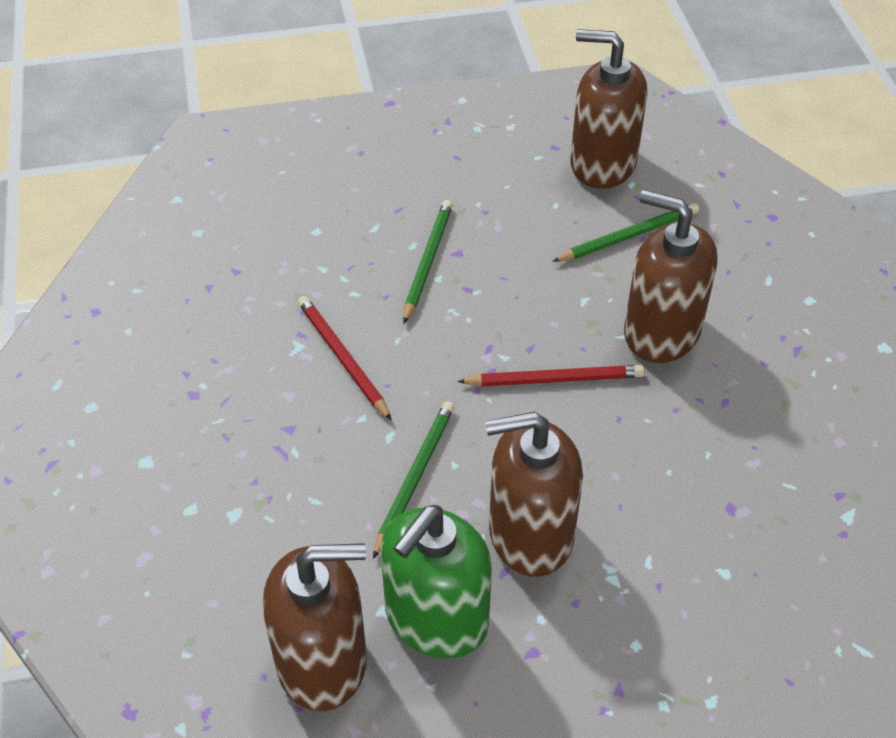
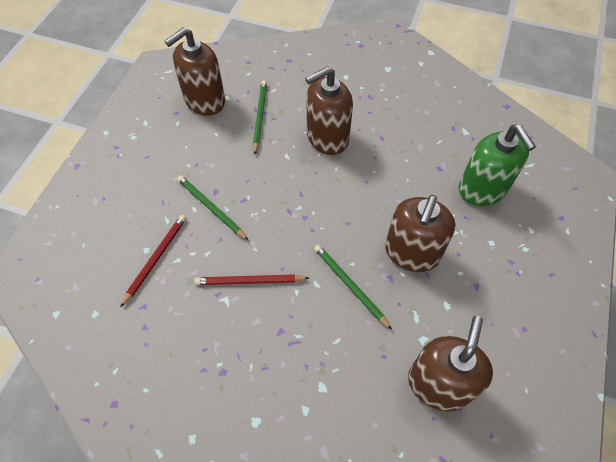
camera: 60 degrees left, 10 degrees up
green soap dispenser [381,505,492,659] -> green soap dispenser moved to [459,125,536,206]
red pencil [457,365,645,386] -> red pencil moved to [120,215,186,308]

